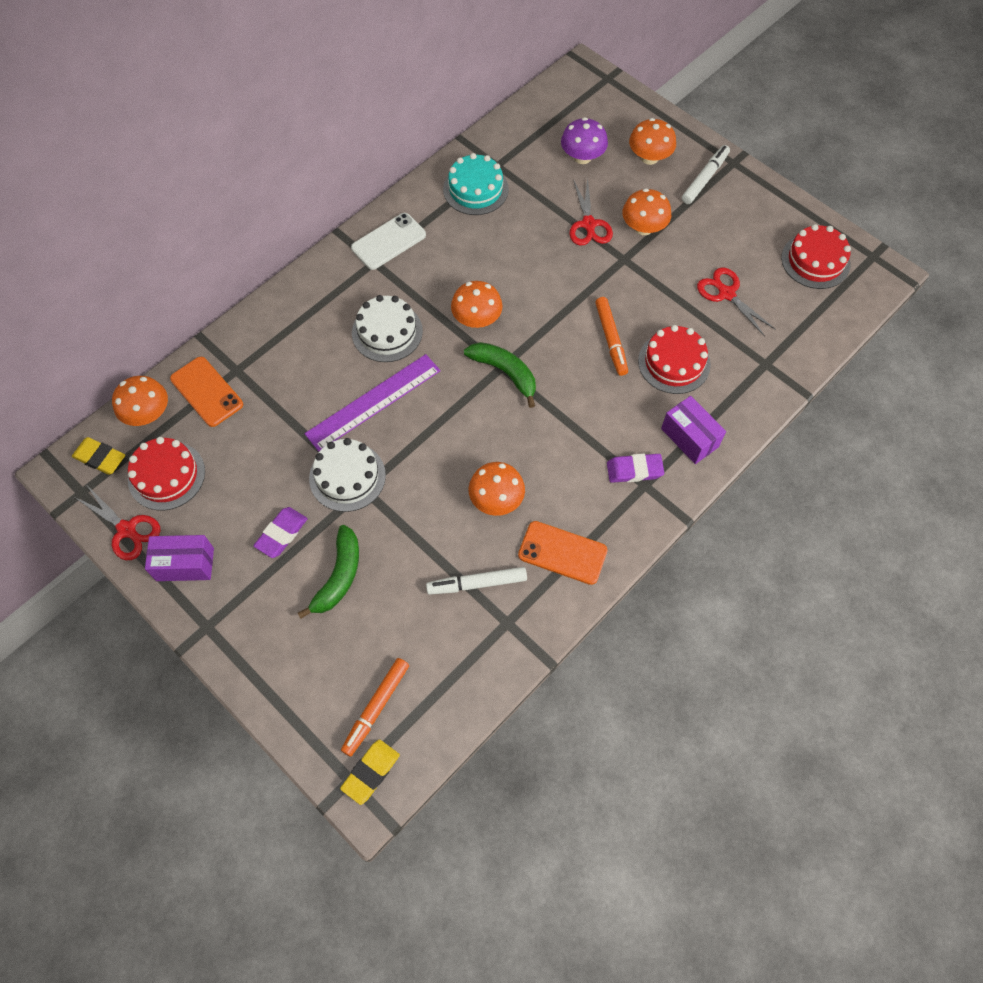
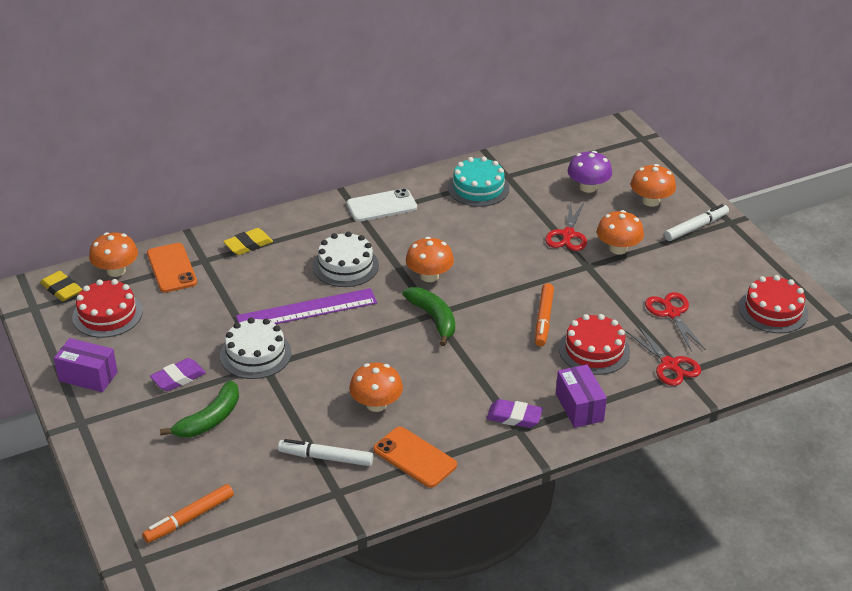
camera: 20 degrees right, 25 degrees down
red scissors [74,486,160,560] -> red scissors moved to [625,325,701,386]
yellow eraser [340,739,400,805] -> yellow eraser moved to [223,228,273,255]

